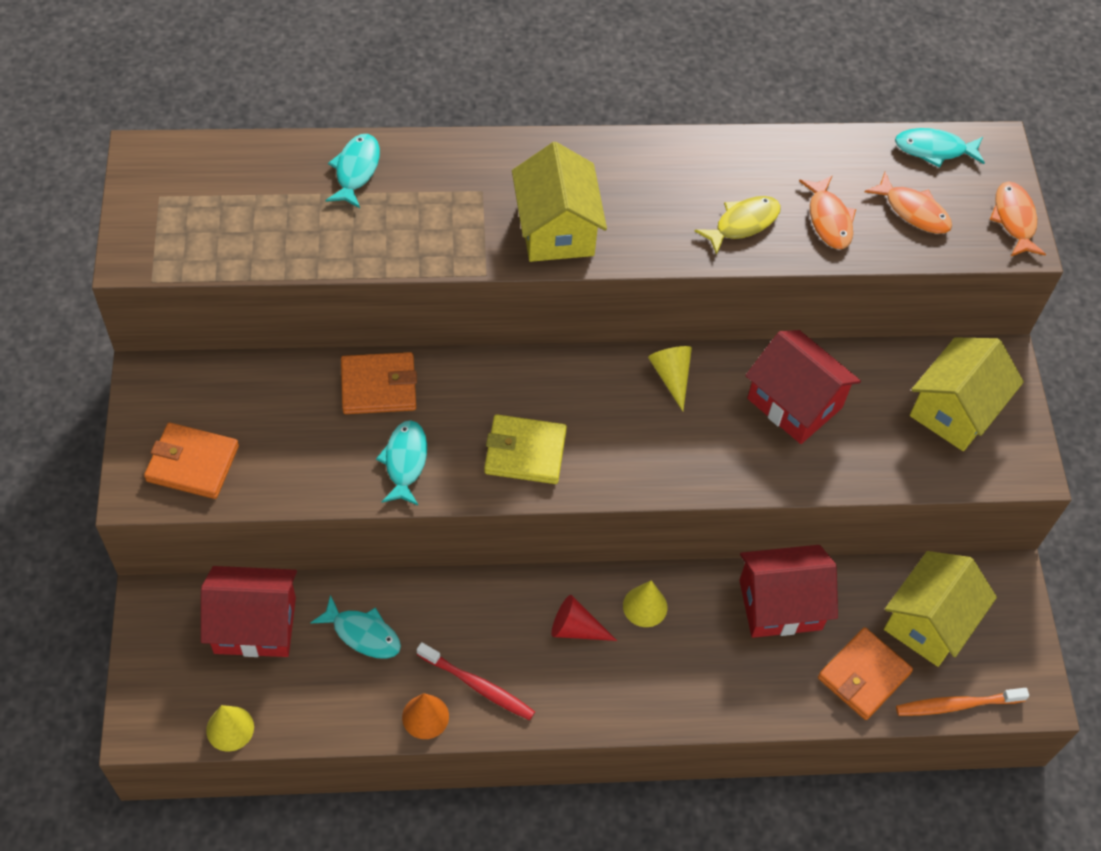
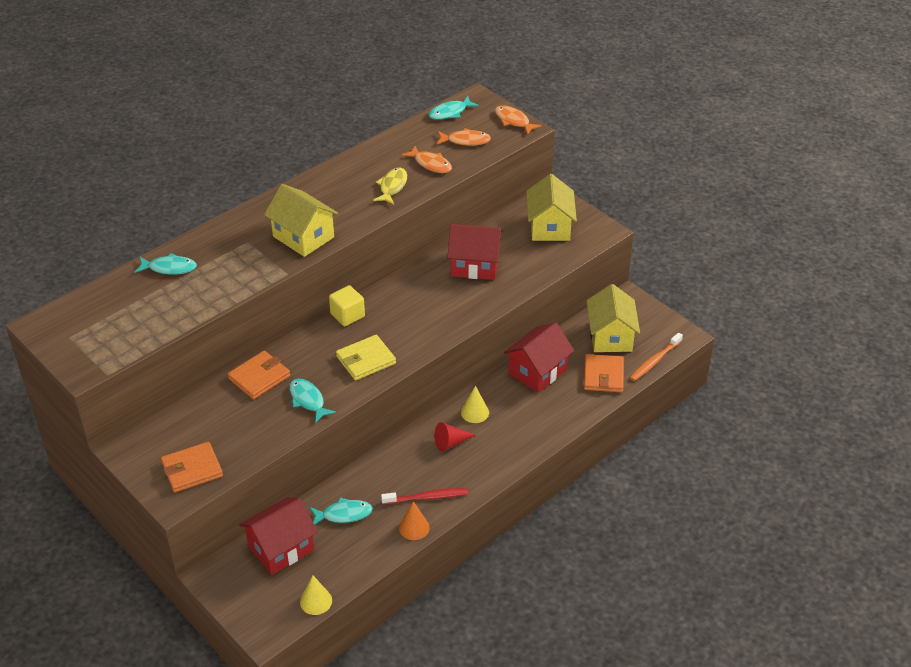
camera: 35 degrees left, 15 degrees down
turquoise fish [326,134,380,208] -> turquoise fish turned 120 degrees clockwise [135,253,197,275]
yellow cone [648,346,692,411] -> none
none -> yellow cube [329,285,365,326]

